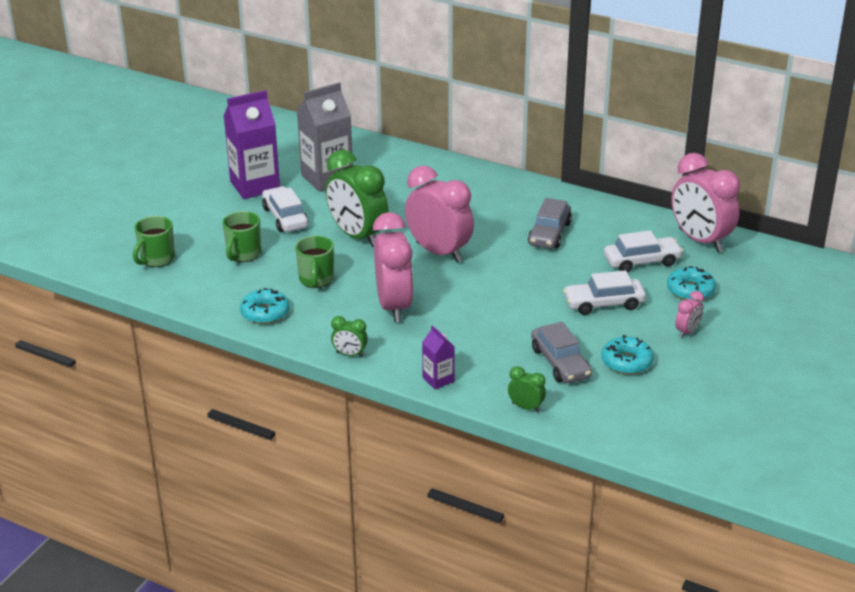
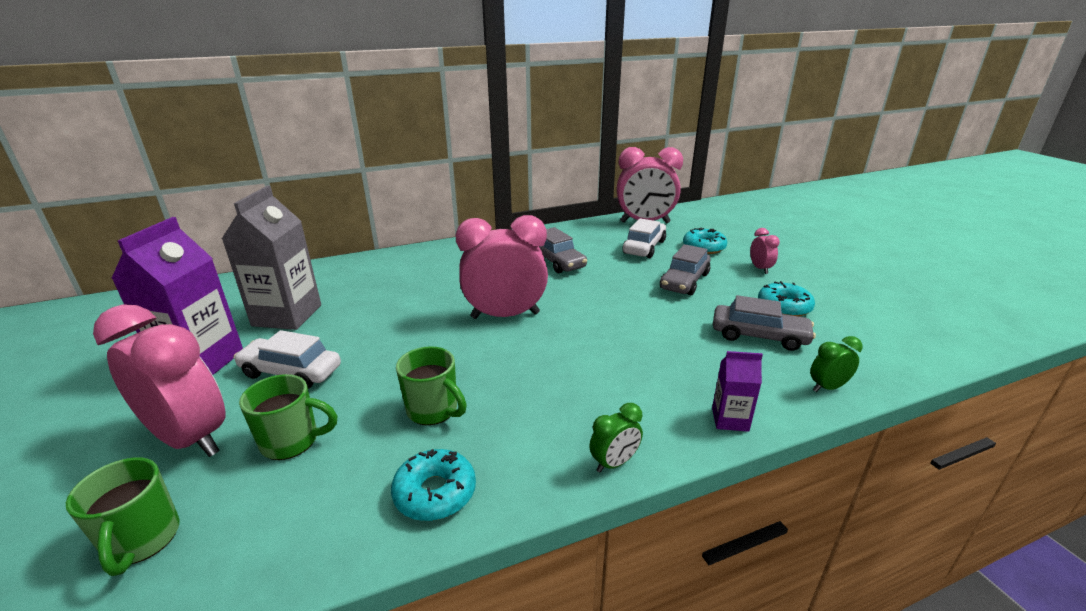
camera: 50 degrees left, 5 degrees down
green mug [222,211,261,262] -> green mug turned 60 degrees counterclockwise [239,374,337,460]
green clock [326,150,388,247] -> none
pink clock [373,212,414,323] -> pink clock moved to [93,304,226,457]
white car [563,270,646,315] -> grey car [660,244,710,295]

